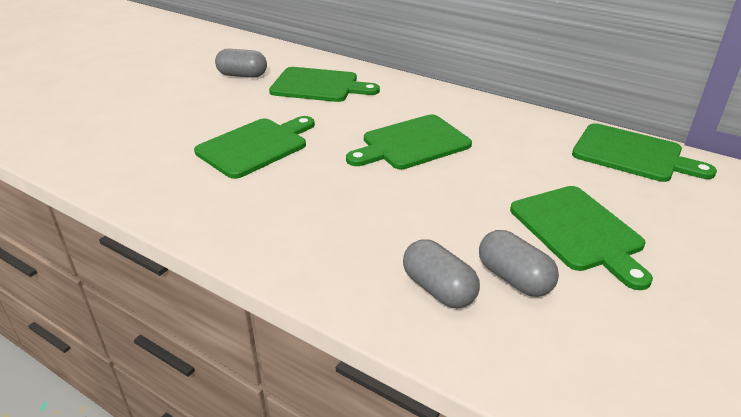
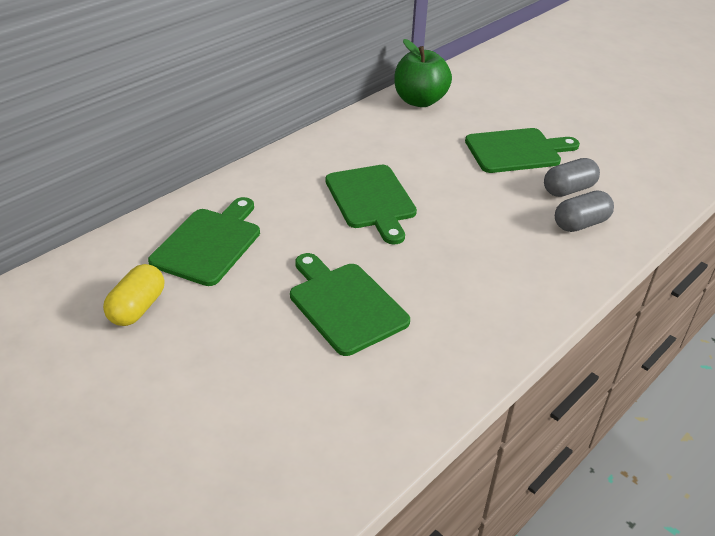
camera: 80 degrees left, 5 degrees up
grey capsule [215,49,267,78] -> yellow capsule [103,264,164,326]
green cutting board [572,123,717,182] -> green apple [394,39,452,107]

